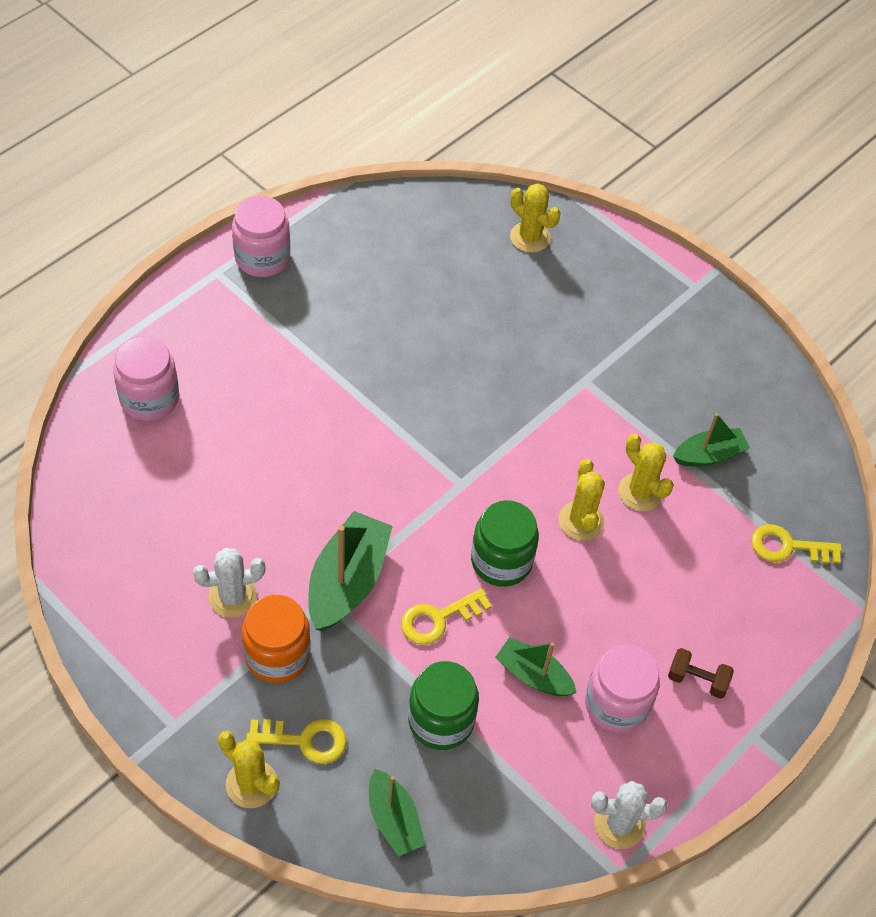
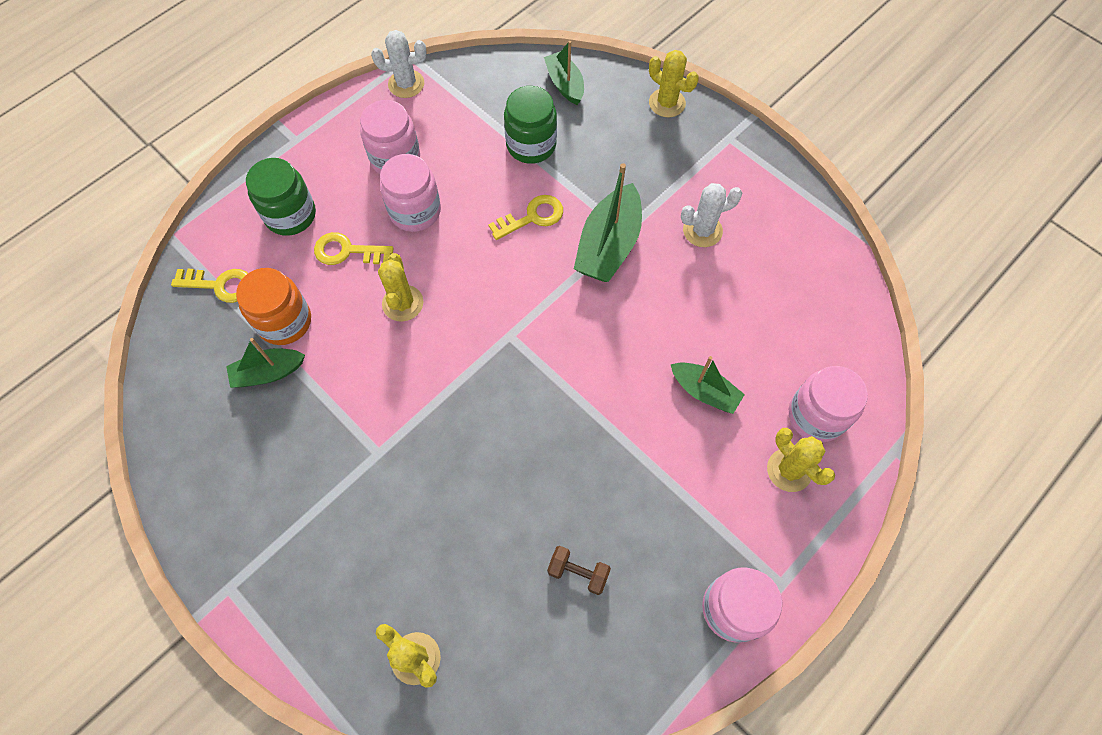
camera: 175 degrees left, 10 degrees up
orange jar [242,595,311,683] -> orange jar moved to [236,268,311,345]
yellow key [246,719,347,764] -> yellow key moved to [314,232,394,265]
green jar [471,500,539,587] -> green jar moved to [246,158,316,236]
green boat [495,637,577,696] -> green boat moved to [670,356,745,414]
yellow cactus [618,434,674,511] -> yellow cactus moved to [767,428,835,492]
brown dumbbell [668,648,734,699] -> brown dumbbell moved to [547,546,611,595]
none -> pink jar [380,154,441,232]

